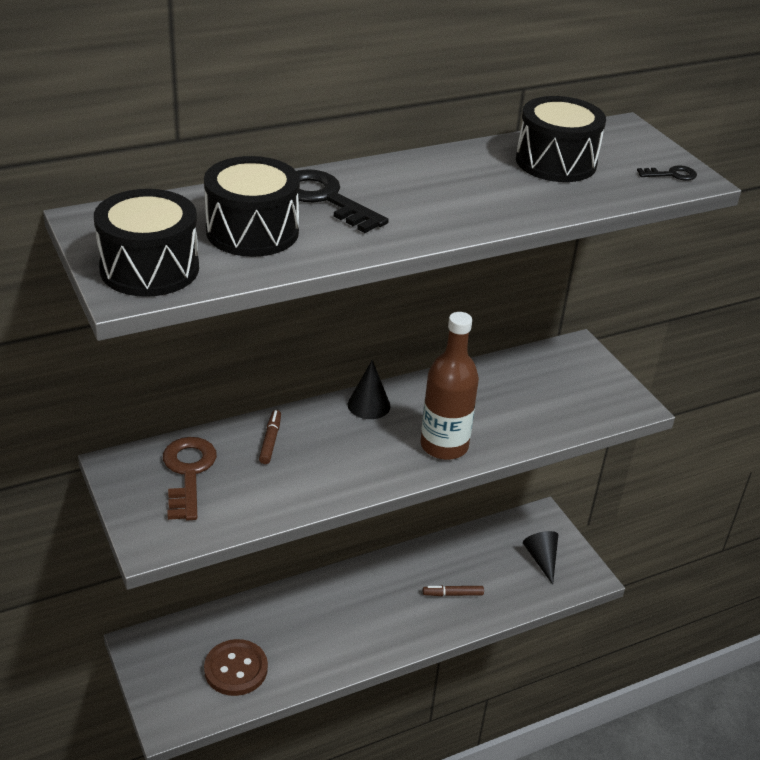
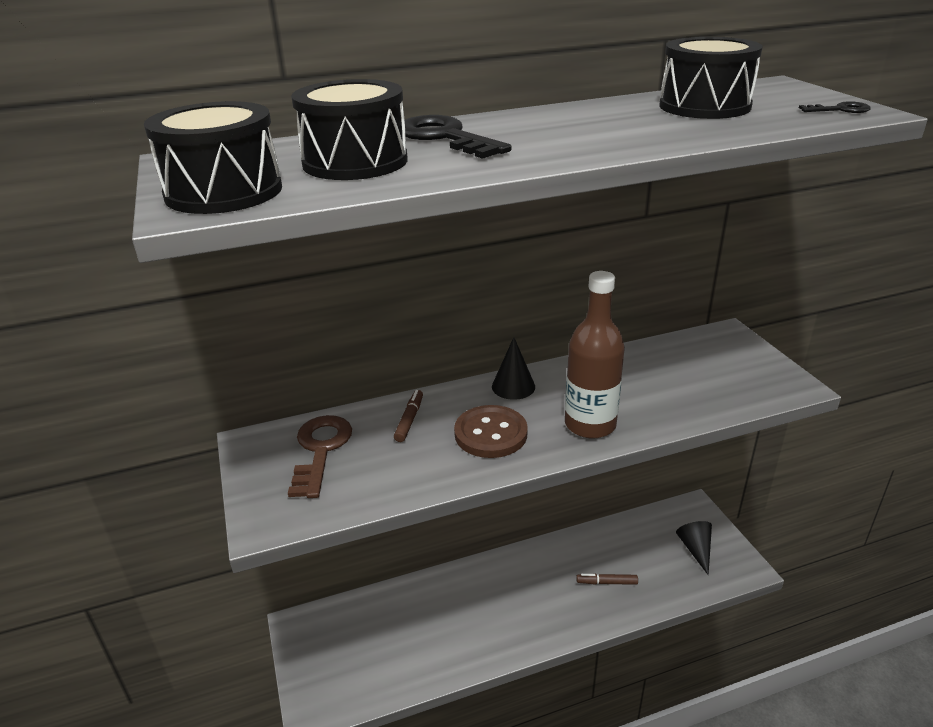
camera: 10 degrees right, 5 degrees down
brown button [204,639,268,696] -> brown button moved to [454,405,528,458]

